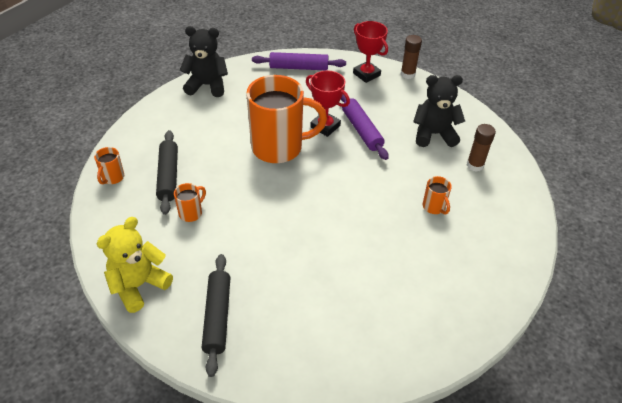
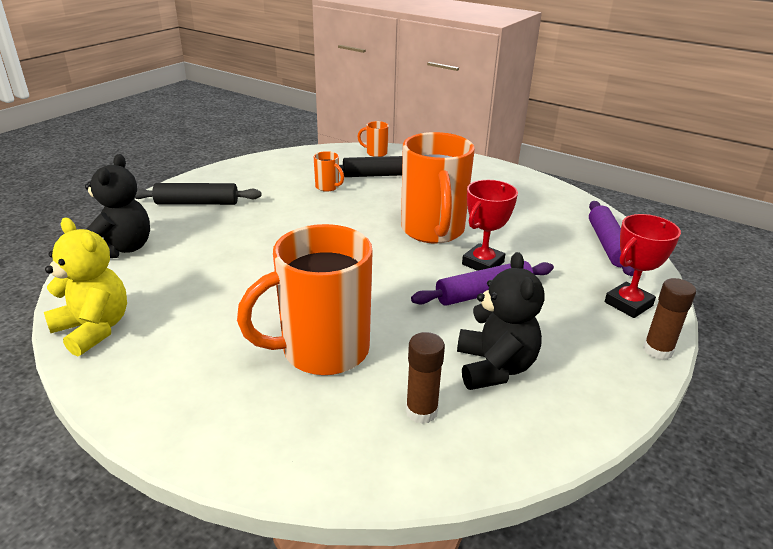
camera: 90 degrees right, 15 degrees down
yellow teddy bear [97,217,173,313] -> yellow teddy bear moved to [44,218,127,356]
black teddy bear [180,26,228,97] -> black teddy bear moved to [85,154,150,258]
orange mug [423,176,452,215] -> orange mug [237,224,373,375], size x2.41

